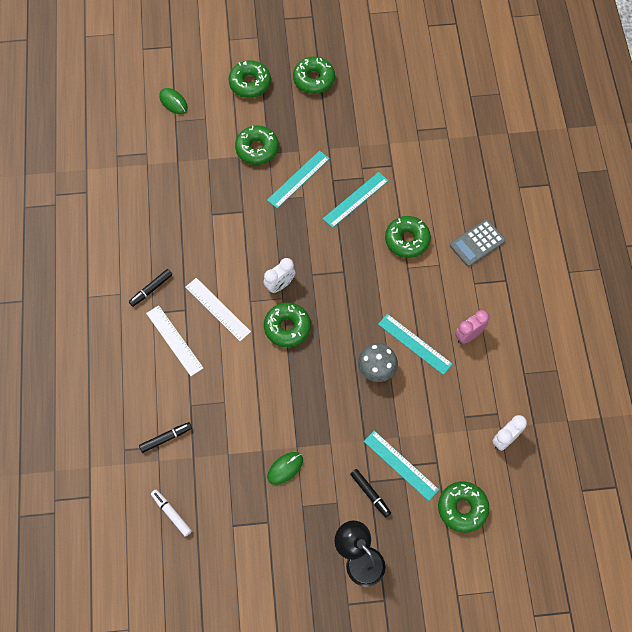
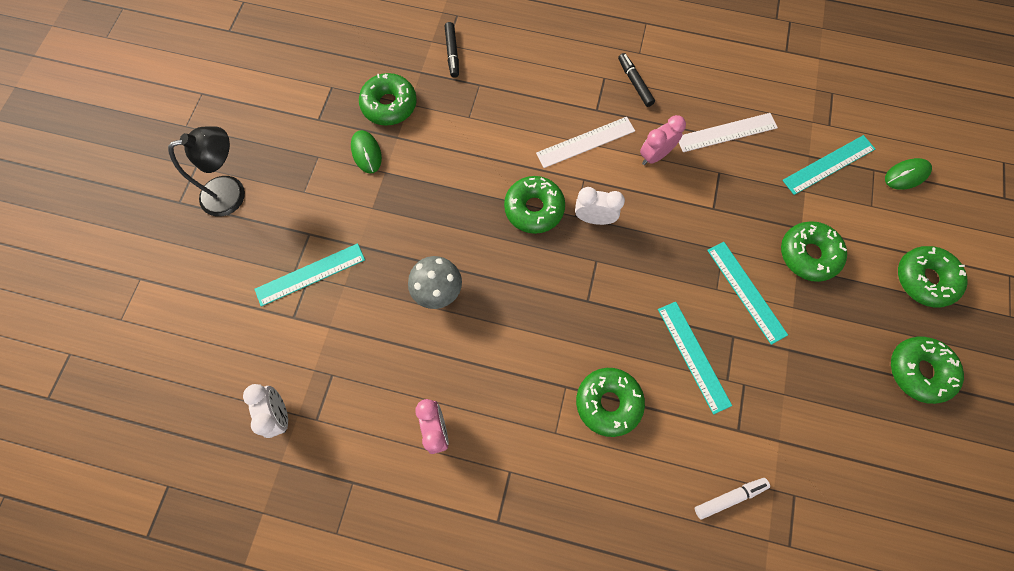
camera: 110 degrees right, 5 degrees up
white ruler [146,305,203,376] -> white ruler moved to [679,113,778,152]
white marker [151,490,192,537] -> white marker moved to [695,478,770,520]
white clock [264,258,295,293] -> white clock turned 120 degrees clockwise [575,187,625,225]
black marker [350,469,391,517] -> none
turquoise ruler [378,314,452,375] -> turquoise ruler moved to [782,135,875,195]
green donut [438,481,489,533] -> green donut moved to [359,73,417,126]
grey calculator [450,219,505,267] -> none
none -> pink clock [640,115,686,165]

